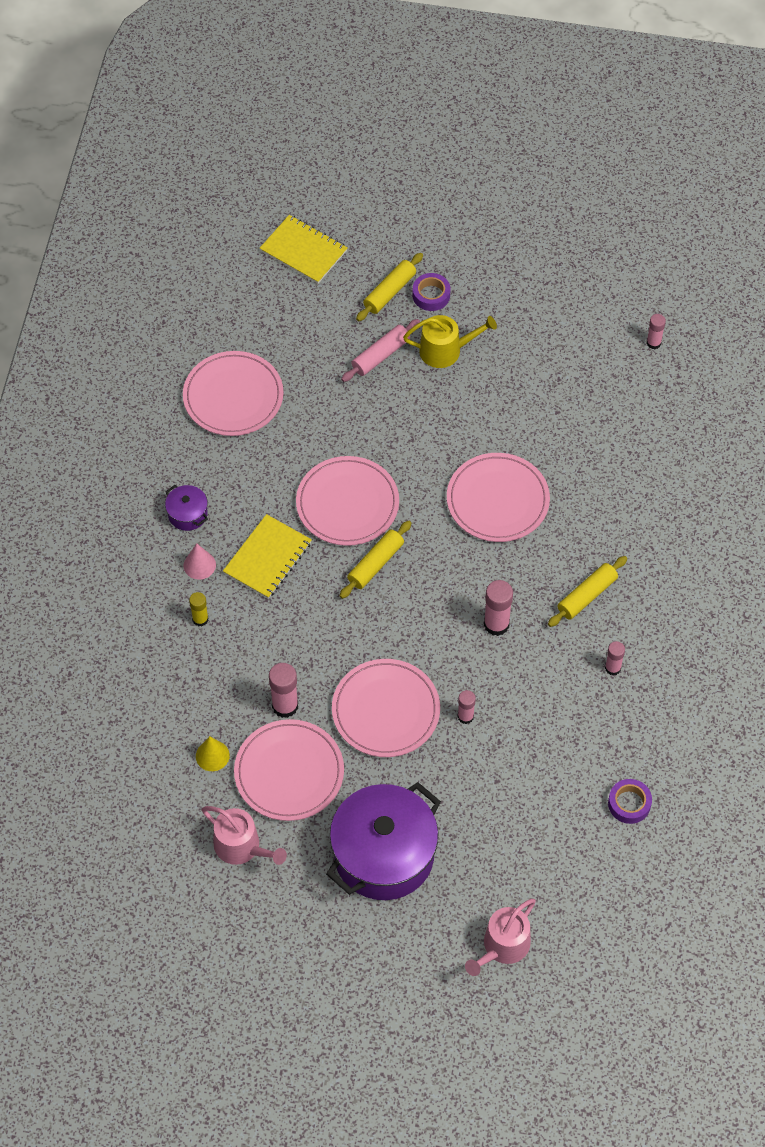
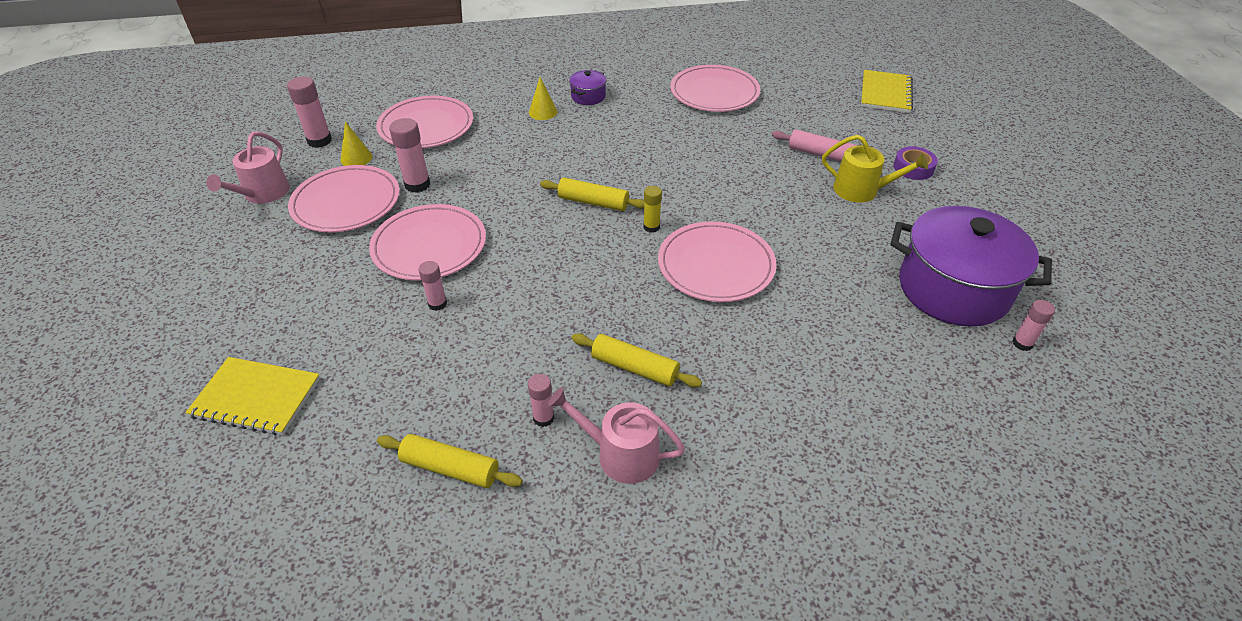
camera: 70 degrees right, 15 degrees down
pink cone [184,543,216,580] -> yellow cone [529,77,557,120]
yellow glue stick [189,592,208,626] -> yellow glue stick moved to [643,186,662,233]
yellow notebook [223,514,312,599] -> yellow notebook moved to [185,357,320,435]
pink plate [296,456,399,546] -> pink plate moved to [376,96,473,148]
purple pot [326,782,441,900] -> purple pot moved to [891,206,1052,327]
yellow rolling pin [356,253,423,321] -> yellow rolling pin moved to [377,434,523,488]
yellow watering can [403,315,497,368] -> yellow watering can turned 45 degrees counterclockwise [822,135,928,203]
pink watering can [465,899,536,976] -> pink watering can moved to [548,387,685,484]
pink glue stick [484,580,513,636] -> pink glue stick moved to [287,77,332,148]
purple tape [608,779,652,824] -> none

